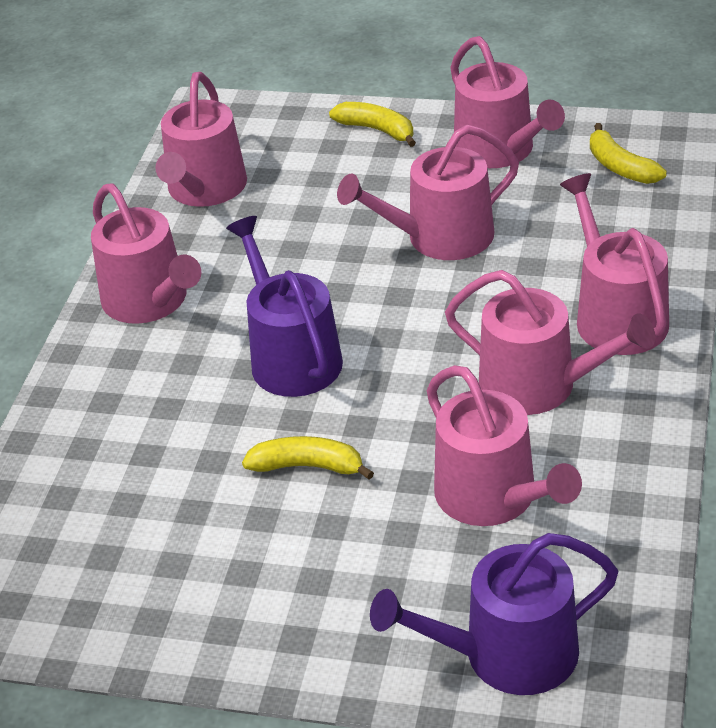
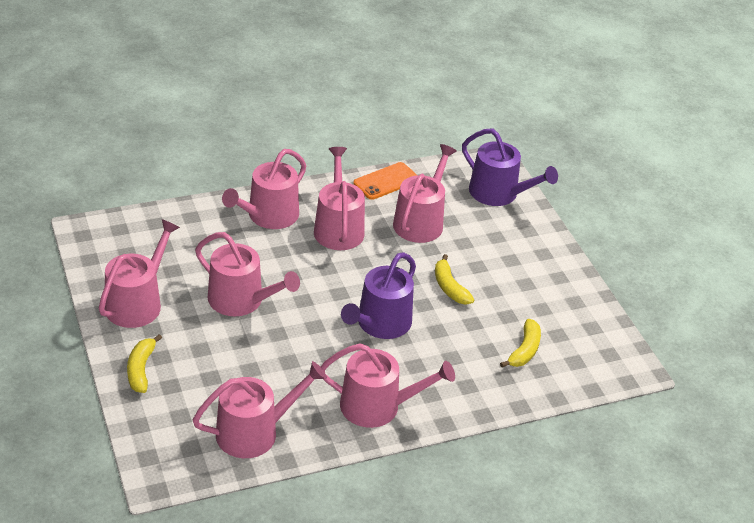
camera: 130 degrees left, 0 degrees up
pink watering can [91,183,201,324] -> pink watering can turned 75 degrees clockwise [321,343,455,428]
yellow banana [590,123,667,184] -> yellow banana moved to [500,319,541,368]
none -> orange phone [353,162,417,200]

